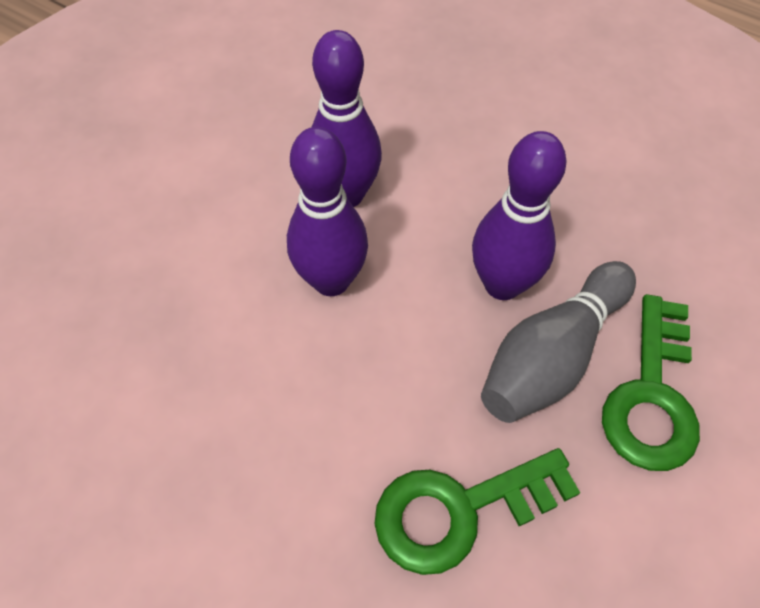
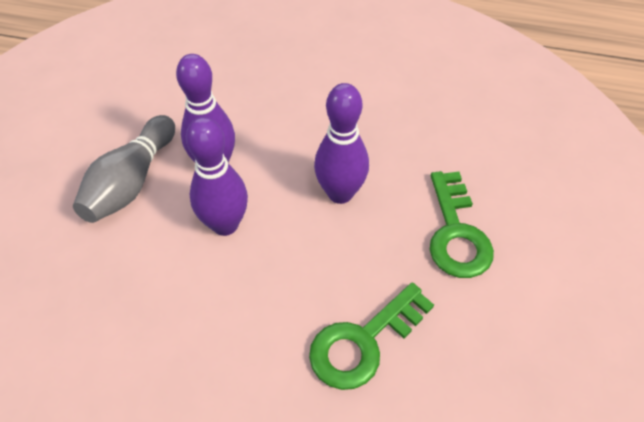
camera: 20 degrees left, 5 degrees down
grey bowling pin [481,261,636,423] -> grey bowling pin moved to [73,115,175,223]

